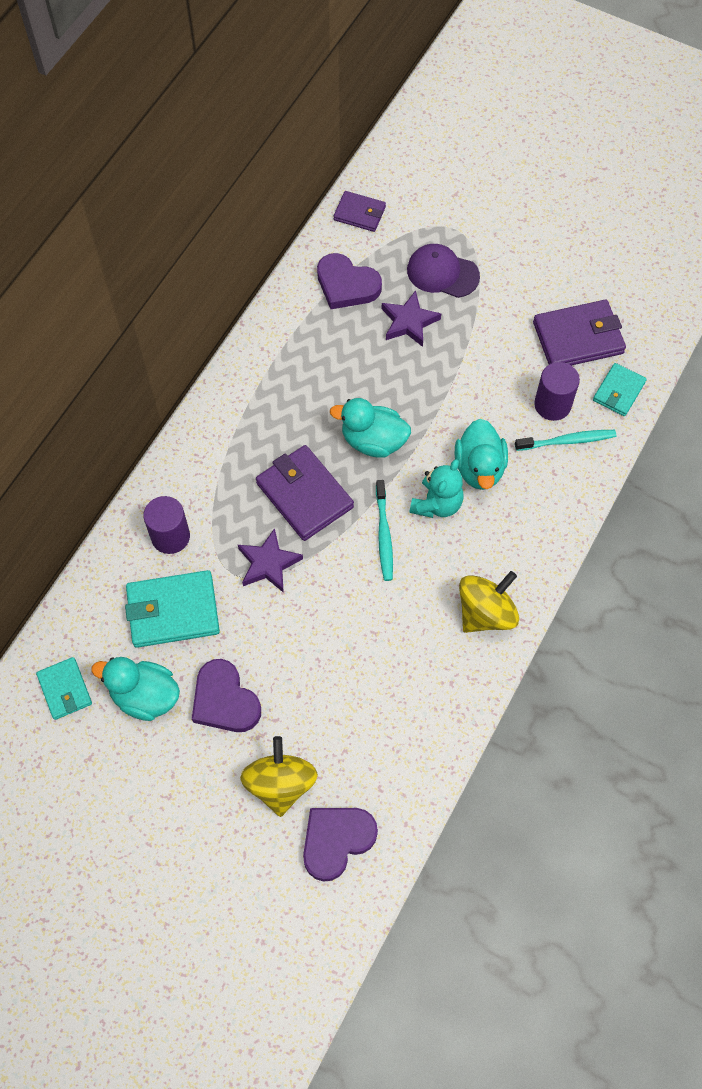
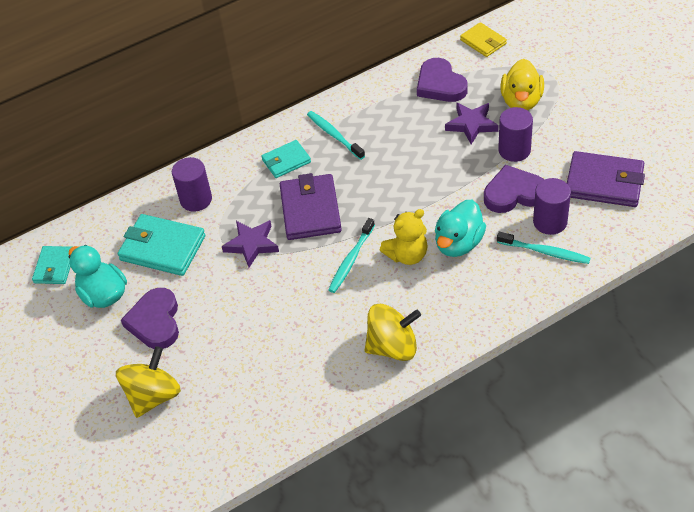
camera: 35 degrees right, 15 degrees down
purple heart [303,808,378,882] -> purple heart moved to [484,164,544,213]
turquoise duck [330,398,411,458] -> none
purple wallet [334,191,386,232] -> yellow wallet [460,22,507,57]
purple cap [407,244,480,298] -> yellow duck [500,59,544,110]
turquoise teddy bear [409,459,463,518] -> yellow teddy bear [380,209,428,265]
turquoise wallet [593,363,647,416] -> turquoise wallet moved to [261,140,311,178]
none -> turquoise toothbrush [307,111,365,160]
none -> purple cylinder [498,107,533,162]

